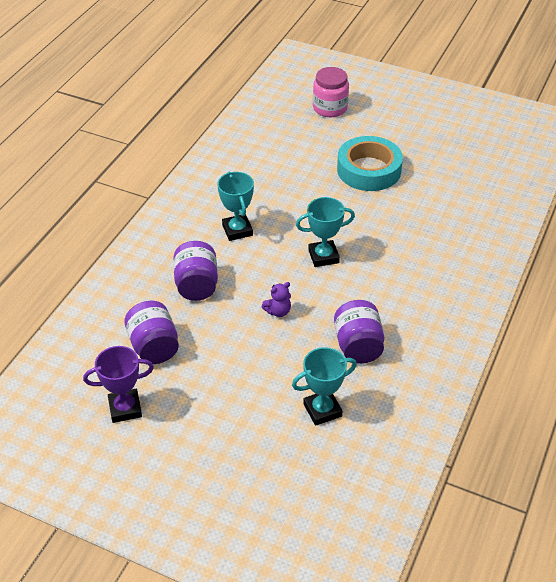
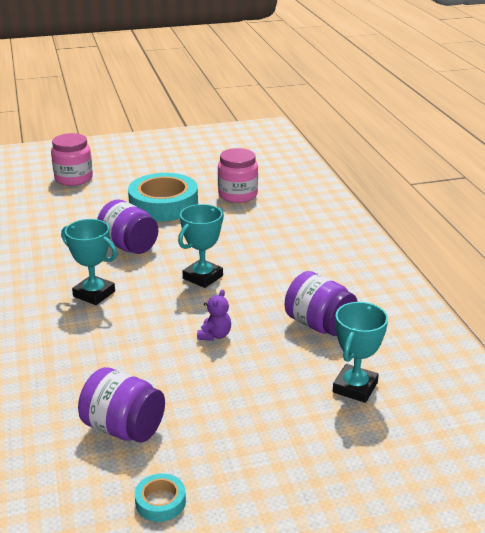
camera: 40 degrees left, 15 degrees down
purple trophy [83,346,154,423] -> turquoise tape [135,473,186,522]
purple jar [173,241,218,301] -> purple jar moved to [97,200,158,254]
none -> pink jar [218,148,258,203]

